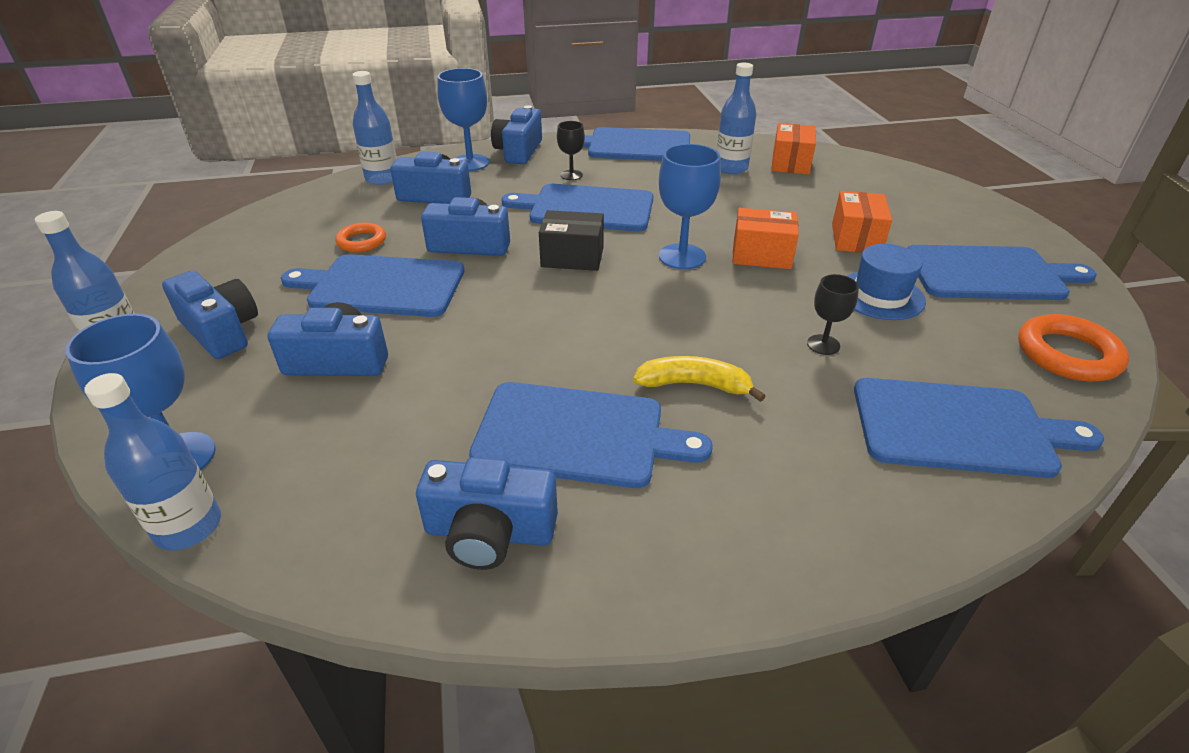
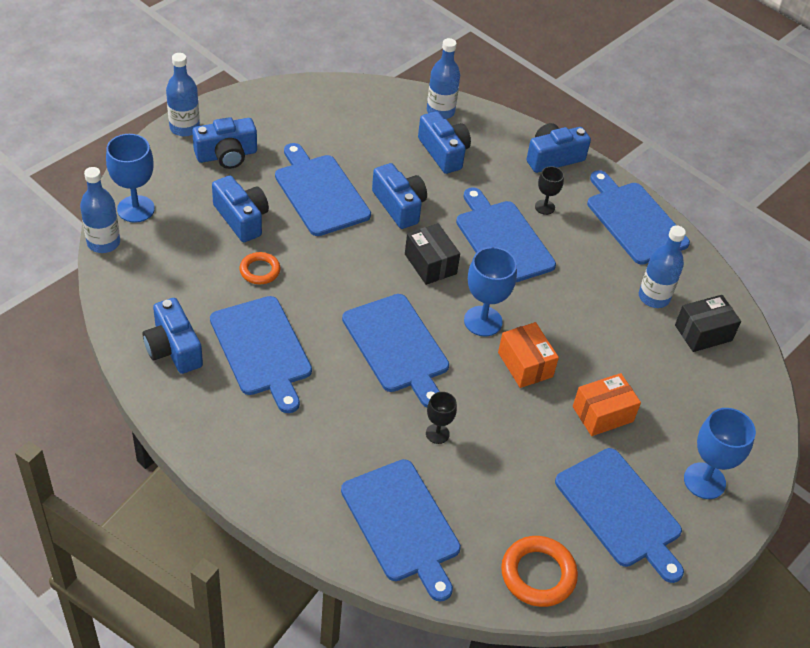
camera: 50 degrees right, 10 degrees up
blue camera [162,271,258,359] -> blue camera turned 60 degrees clockwise [192,117,257,169]
orange ring [335,223,386,252] -> orange ring moved to [239,252,280,284]
blue goblet [437,68,489,171] -> blue goblet moved to [684,408,756,499]
yellow banana [633,356,765,402] -> none
orange box [771,123,816,175] -> black box [675,295,741,352]
blue hat [847,244,926,320] -> none
none -> blue cutting board [342,294,449,407]

